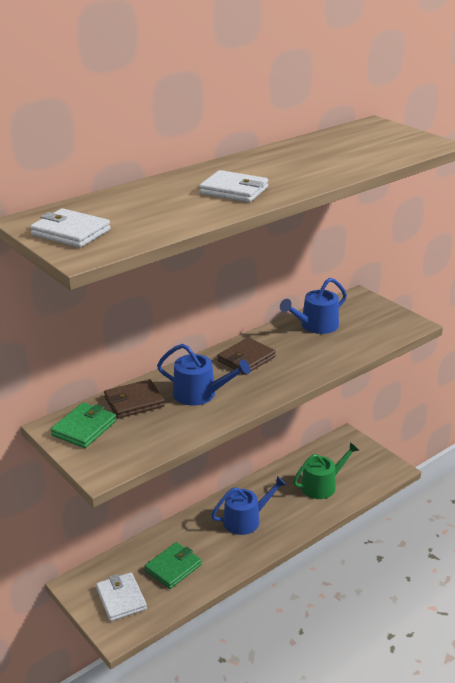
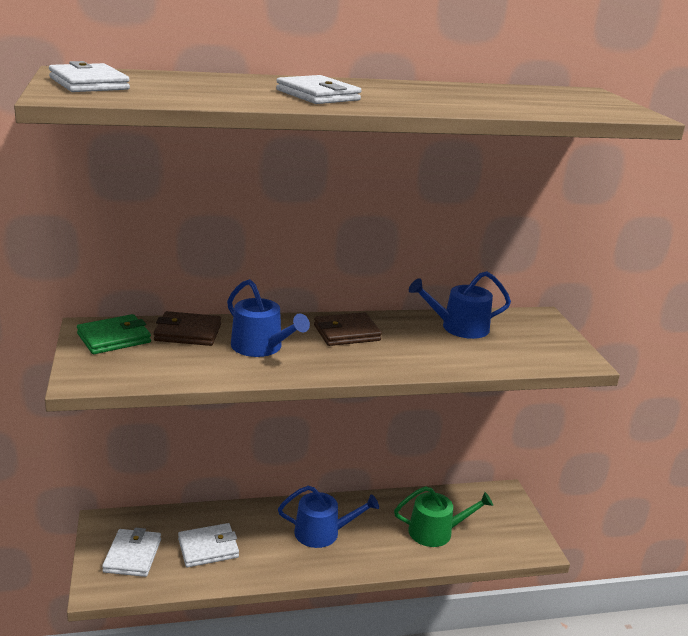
camera: 25 degrees right, 5 degrees down
green wallet [144,542,202,589] -> white wallet [178,523,239,567]

